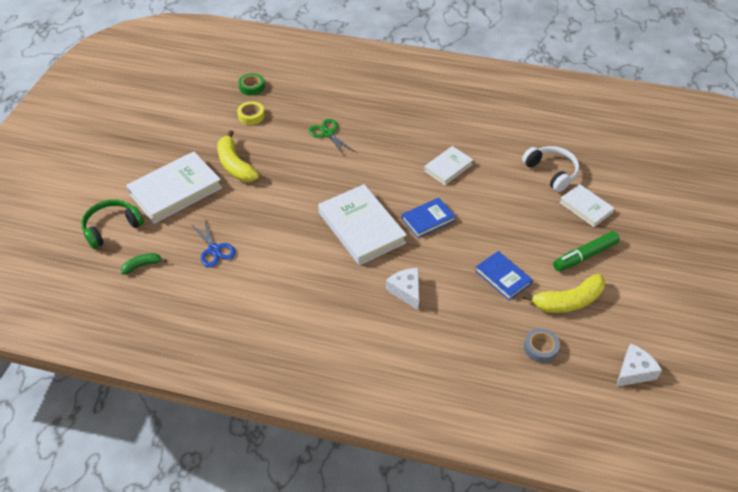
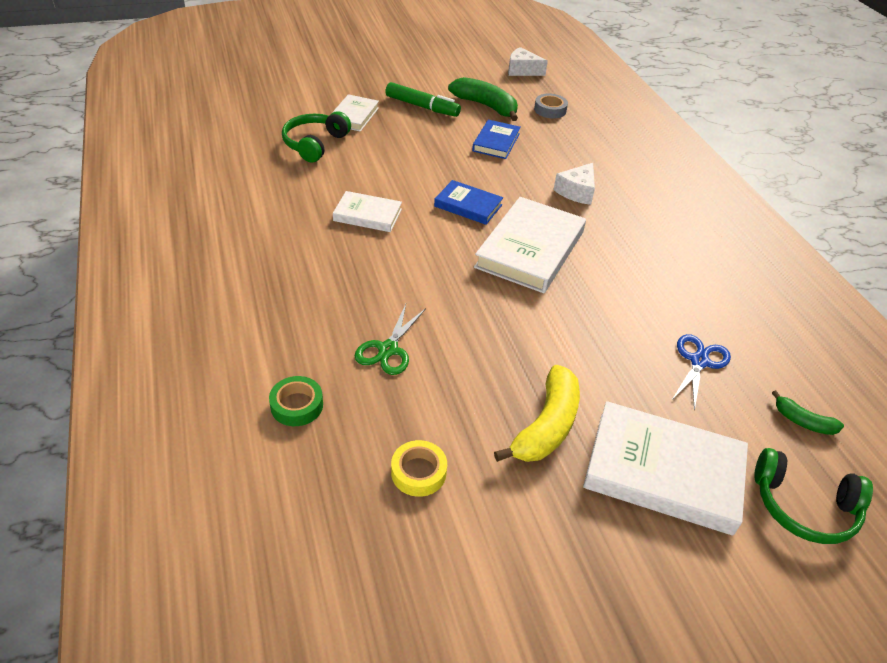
camera: 125 degrees left, 5 degrees down
green tape [238,73,265,96] -> green tape moved to [269,376,323,426]
white headphones [522,146,580,192] -> green headphones [282,111,351,163]
yellow banana [522,274,605,313] -> green banana [448,77,518,121]

